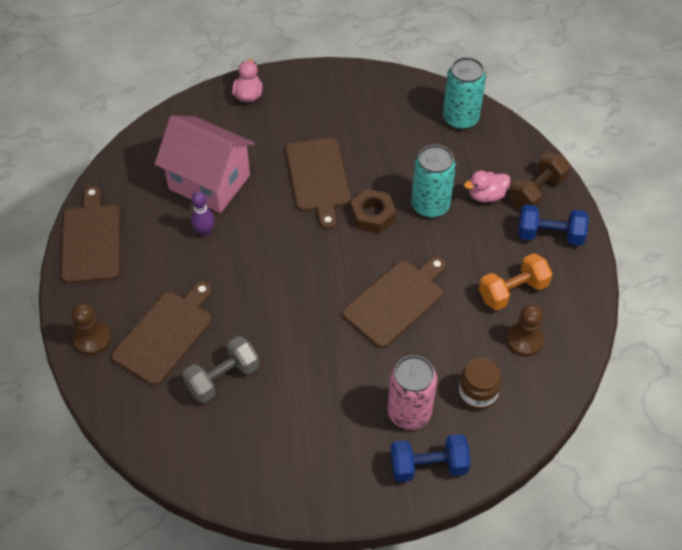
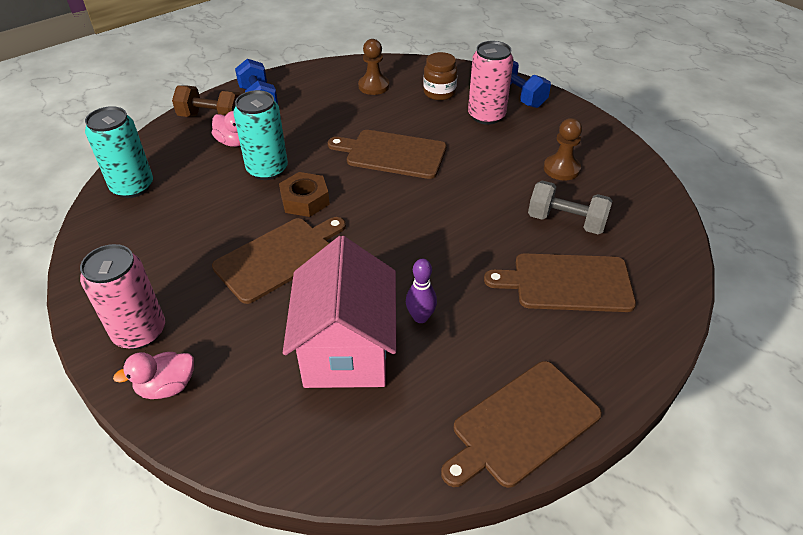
camera: 120 degrees left, 10 degrees down
brown pawn [72,303,111,355] -> brown pawn moved to [544,118,582,181]
orange dumbbell [479,253,552,310] -> none
none -> pink can [80,244,165,349]

